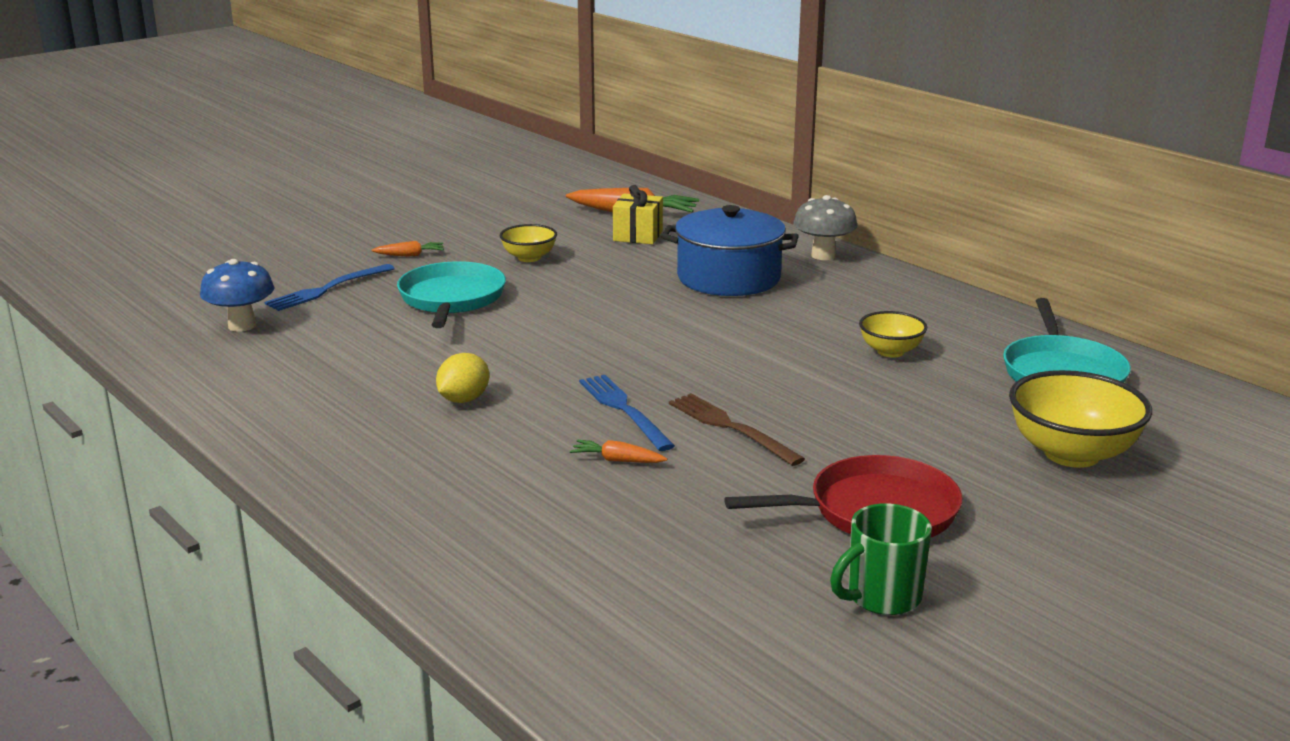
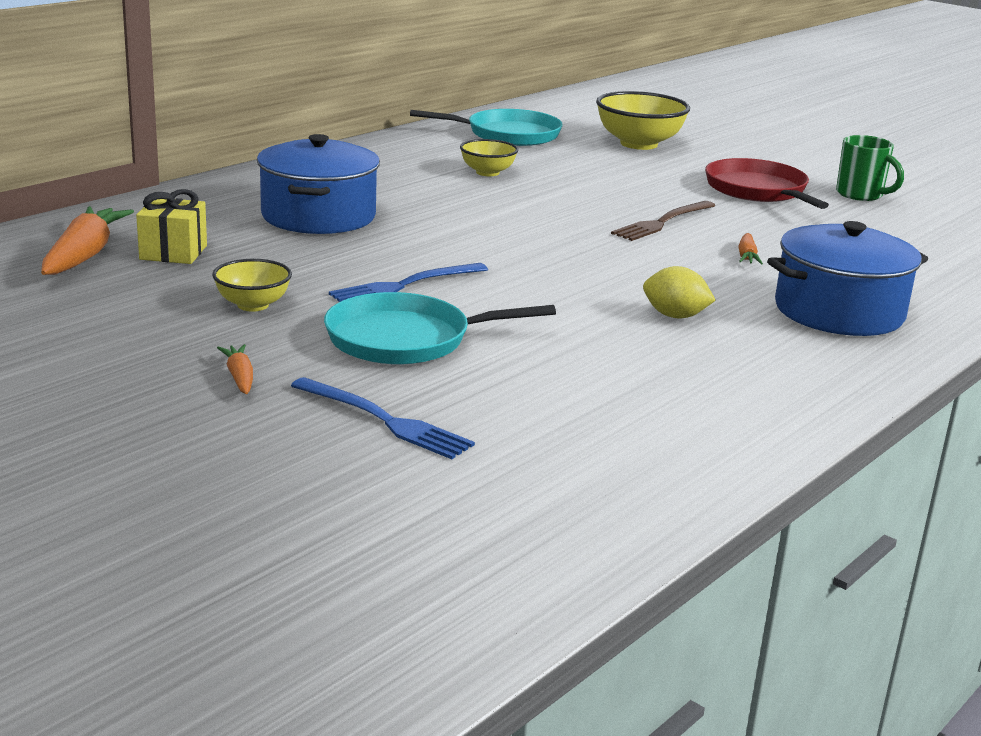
camera: 100 degrees left, 0 degrees up
blue mushroom [200,259,275,332] -> none
blue fork [579,375,675,451] -> blue fork moved to [329,263,488,302]
grey mushroom [793,195,858,260] -> none
none -> blue pot [767,221,928,336]

